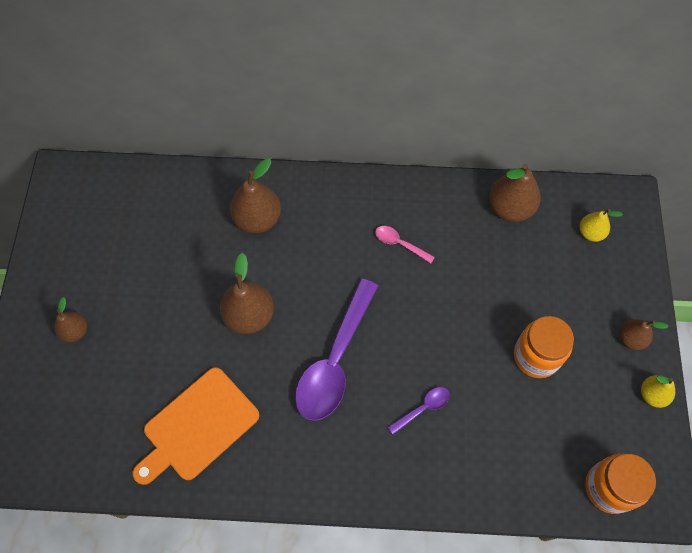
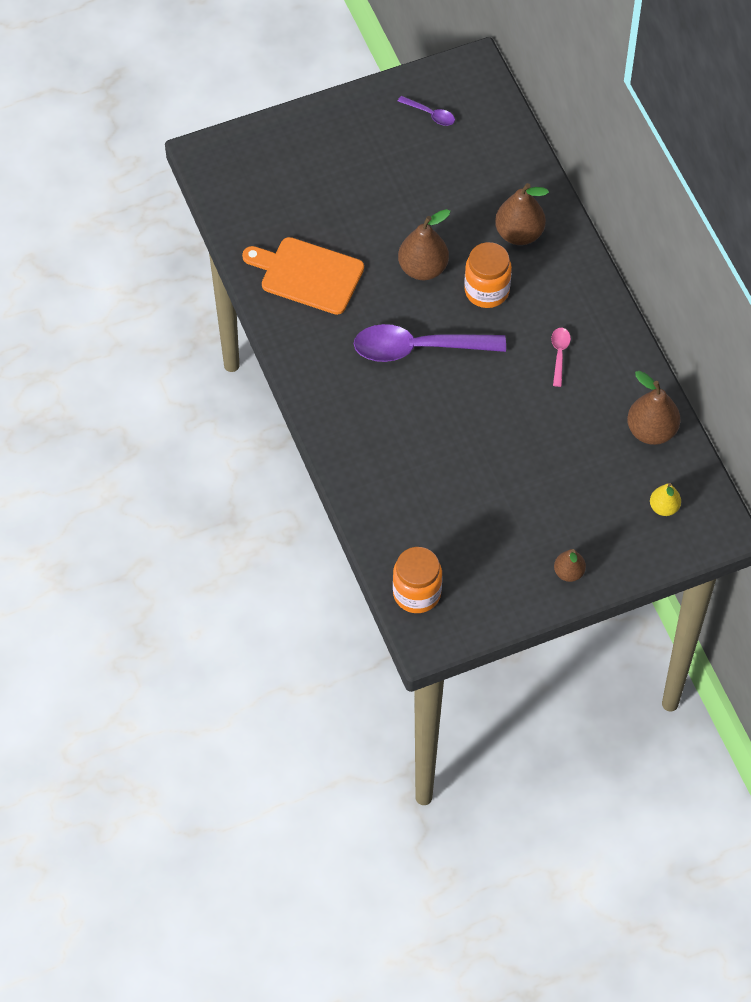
camera: 65 degrees right, 5 degrees down
brown pear [55,297,87,342] -> none
purple spoon [388,387,450,434] -> purple spoon moved to [398,96,455,126]
orange jar [514,316,574,378] -> orange jar moved to [464,242,512,308]
yellow pear [641,375,675,408] -> none

